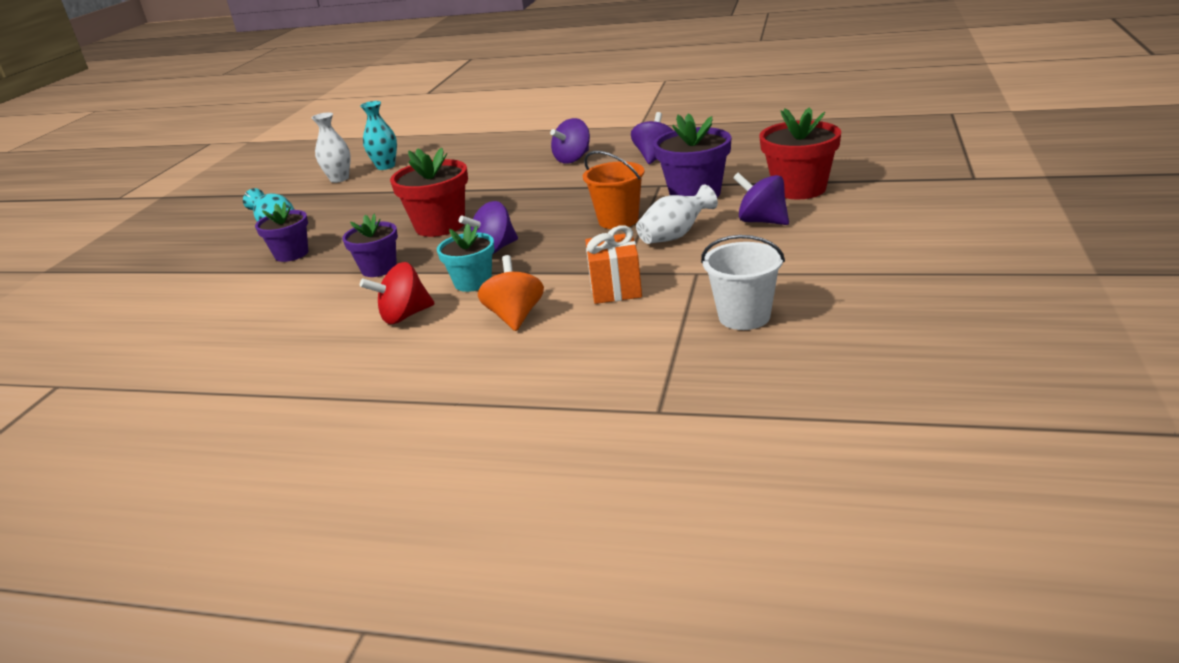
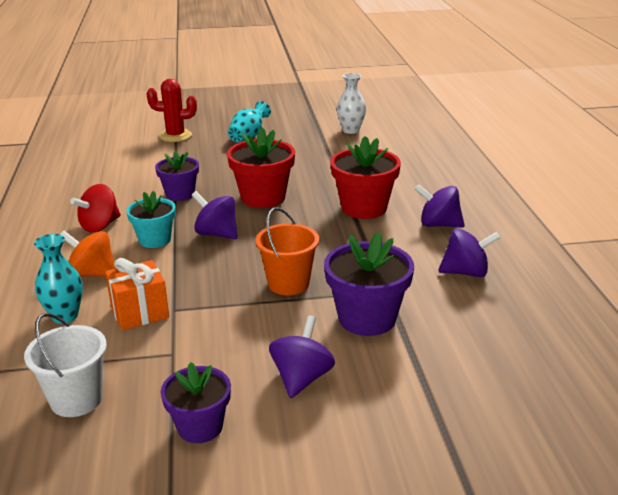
camera: 65 degrees right, 0 degrees up
purple flower pot [255,202,308,262] -> purple flower pot moved to [161,362,231,443]
turquoise vase [360,101,397,170] -> turquoise vase moved to [34,234,83,324]
red spinning top [360,262,435,324] -> red spinning top turned 90 degrees counterclockwise [70,184,121,232]
orange spinning top [478,255,544,331] -> orange spinning top turned 135 degrees counterclockwise [60,231,116,277]
white vase [636,184,718,244] -> none
red flower pot [760,107,841,199] -> red flower pot moved to [330,136,401,219]
none -> red cactus [147,79,197,142]

